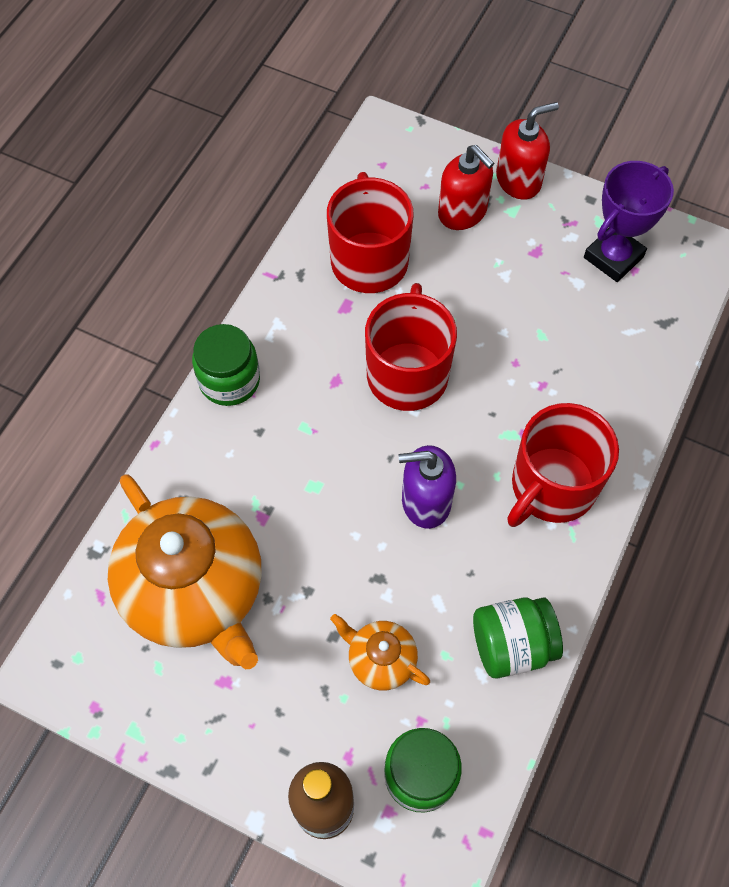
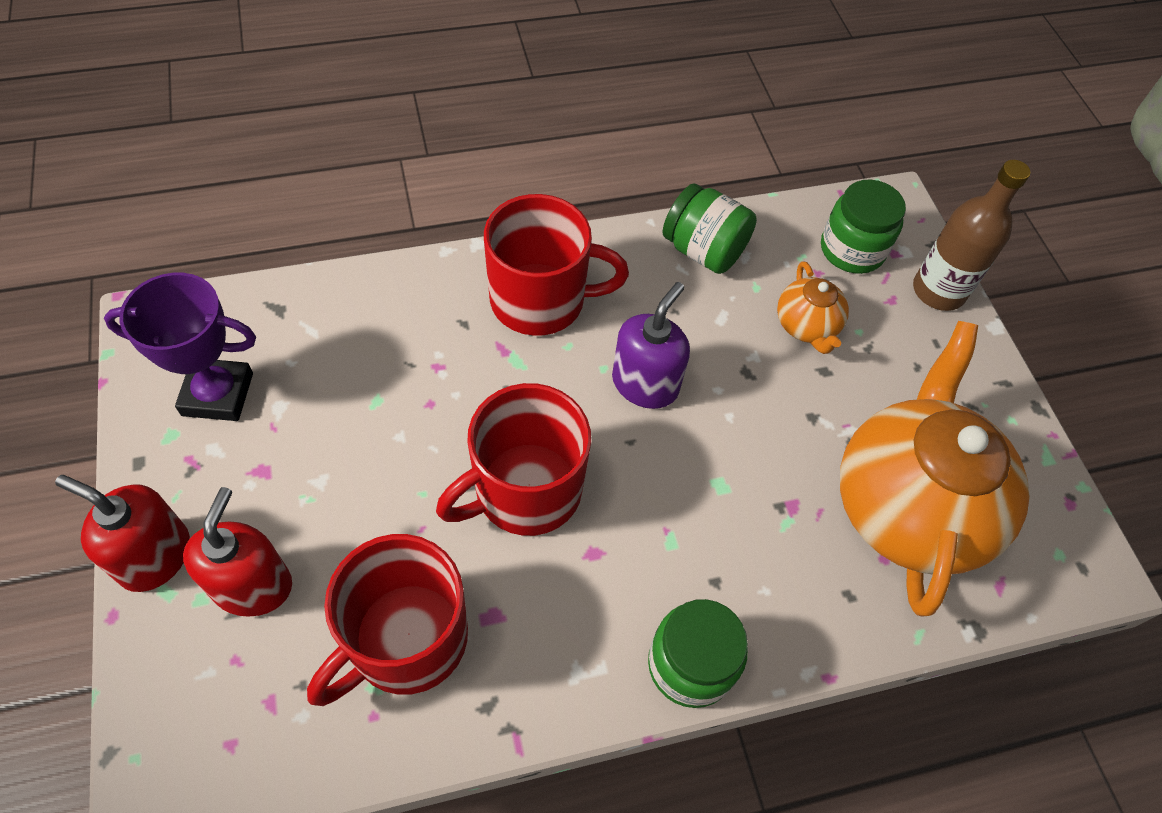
camera: 135 degrees left, 5 degrees down
purple soap dispenser [399,445,456,529] -> purple soap dispenser turned 105 degrees counterclockwise [612,282,690,409]

